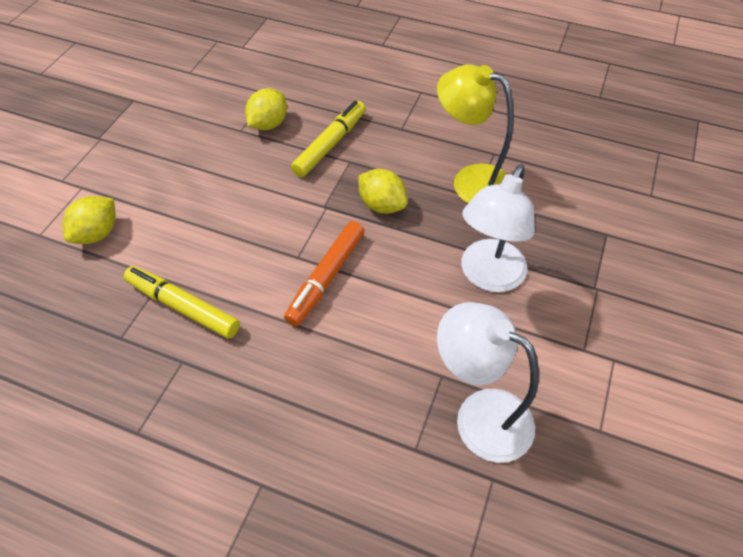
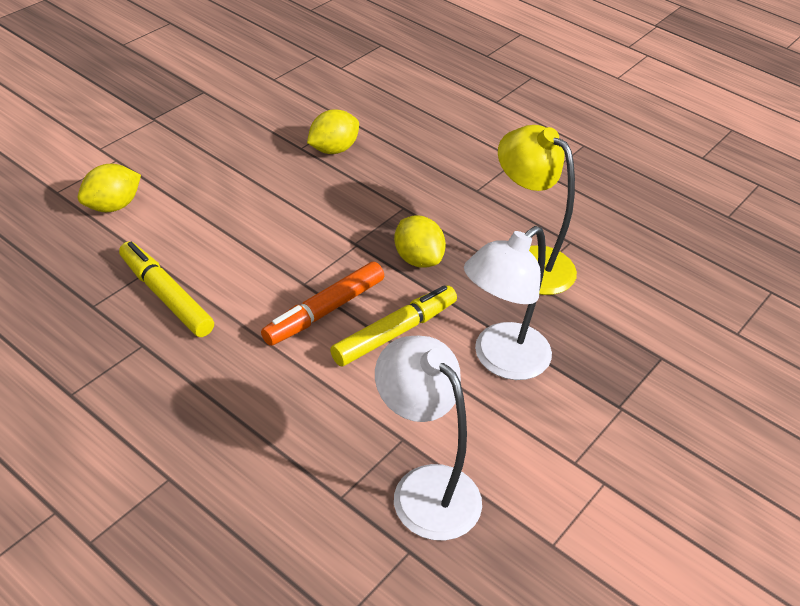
camera: 15 degrees right, 10 degrees down
yellow marker [291,101,366,177] -> yellow marker moved to [330,285,457,367]

